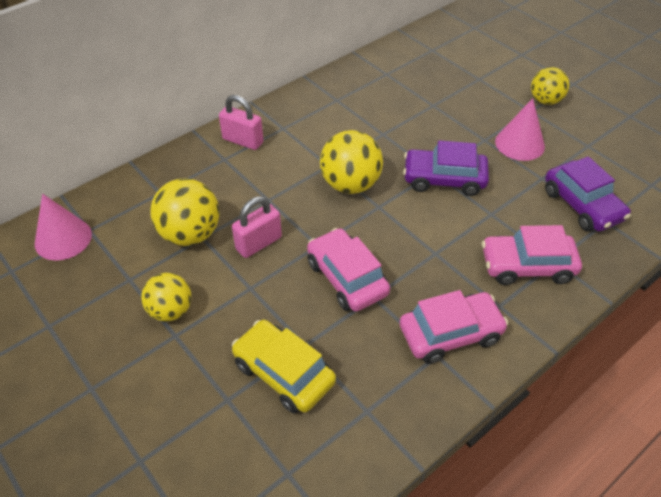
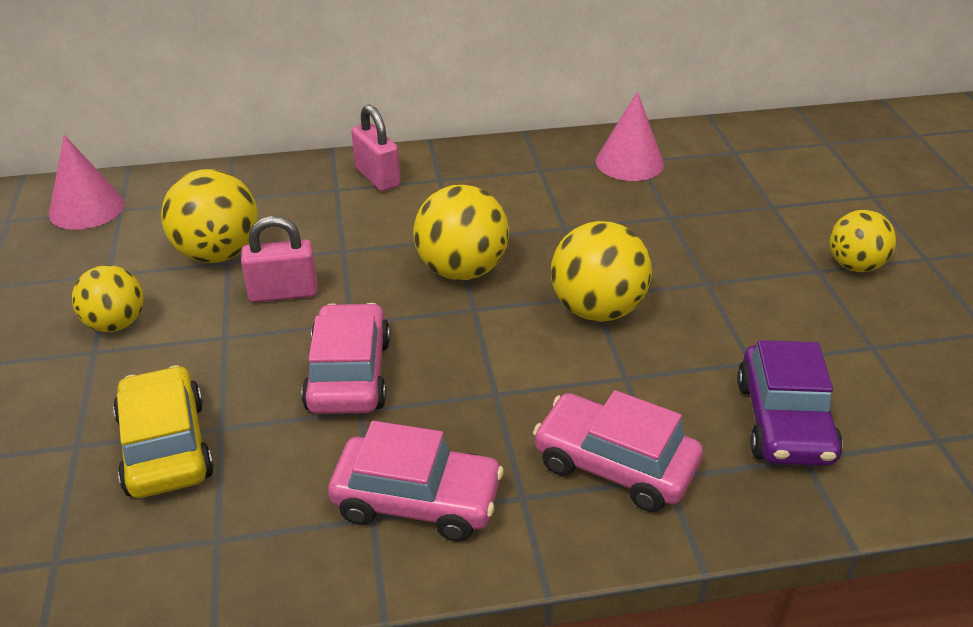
camera: 30 degrees right, 10 degrees down
purple car [403,140,489,196] -> yellow ball [551,221,652,322]
pink cone [495,98,545,161] -> pink cone moved to [596,92,664,181]

